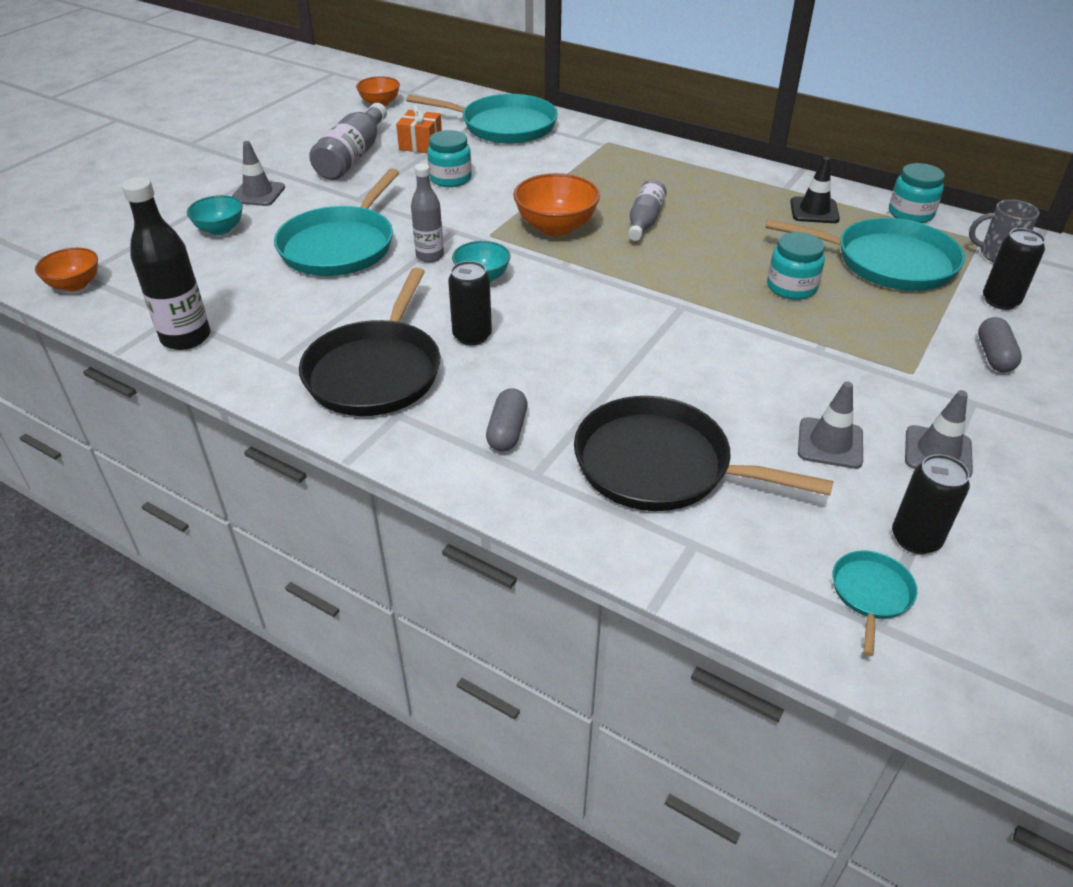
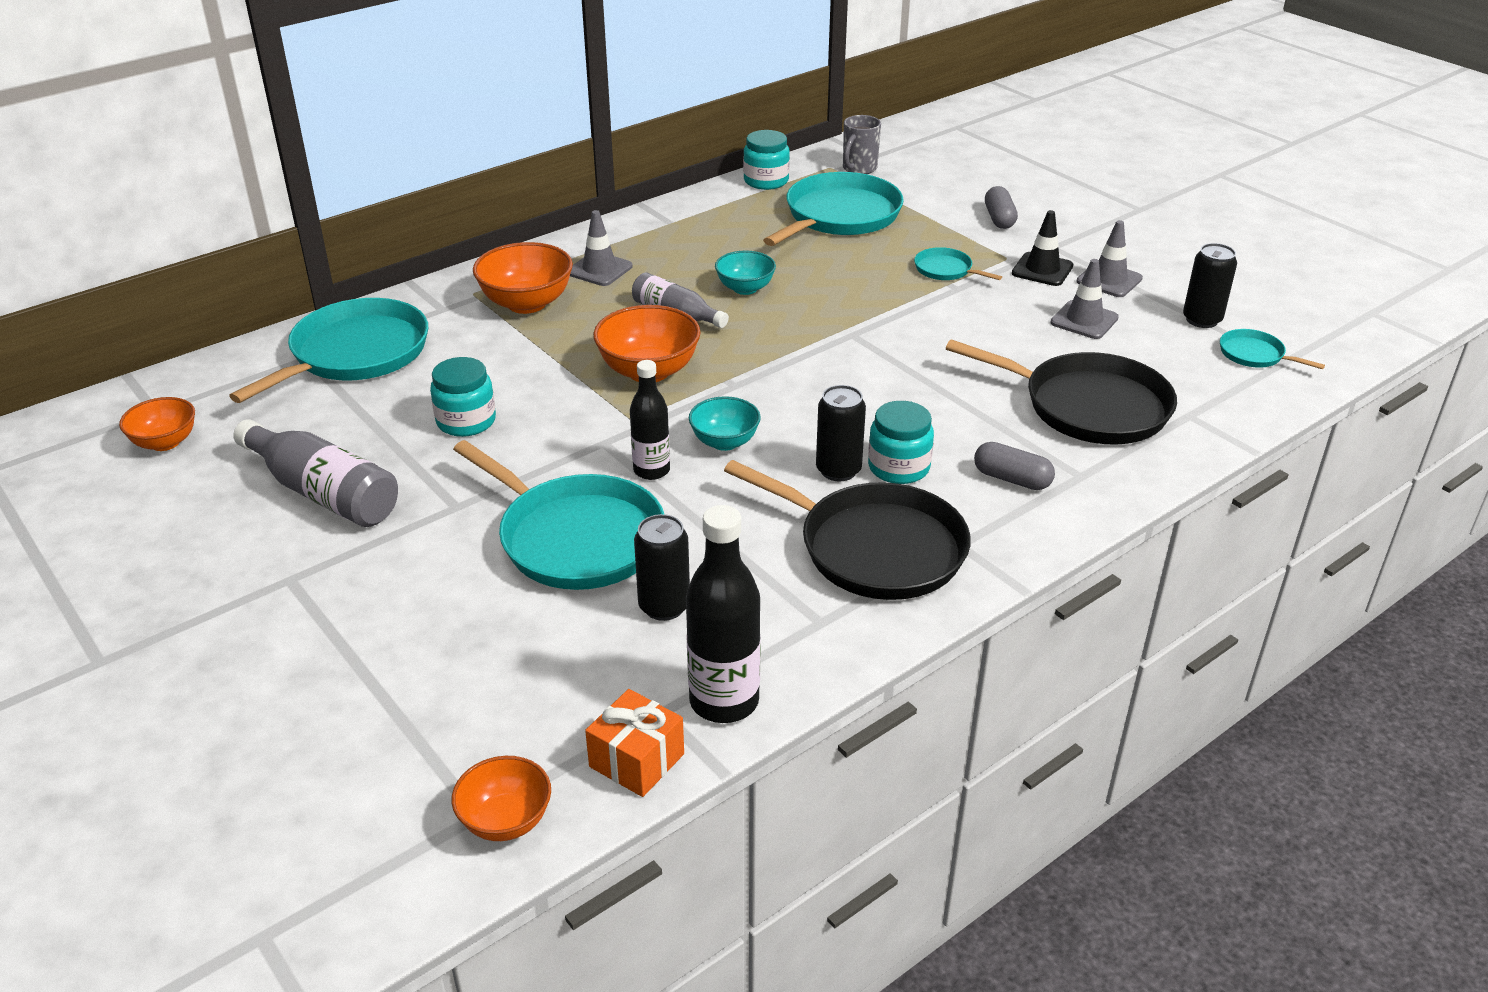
camera: 70 degrees left, 5 degrees down
turquoise bowl [187,195,243,235] -> turquoise bowl moved to [715,251,776,295]
grey traffic cone [232,141,285,206] -> grey traffic cone moved to [570,210,633,286]
orange gift [396,105,442,153] -> orange gift moved to [585,689,684,797]
grey bottle [411,163,444,263] -> black bottle [630,360,670,480]
black pan [574,396,833,511] -> black pan turned 105 degrees counterclockwise [946,339,1177,445]
turquoise jar [767,232,825,300] -> turquoise jar moved to [868,401,934,484]
black traffic cone [790,157,840,223] -> black traffic cone moved to [1012,210,1073,286]
grey capsule [978,317,1022,372] -> grey capsule turned 60 degrees clockwise [985,186,1018,229]
black can [983,228,1045,310] -> black can moved to [634,514,690,621]
none -> orange bowl [473,242,573,314]
none -> turquoise pan [914,247,1002,280]

